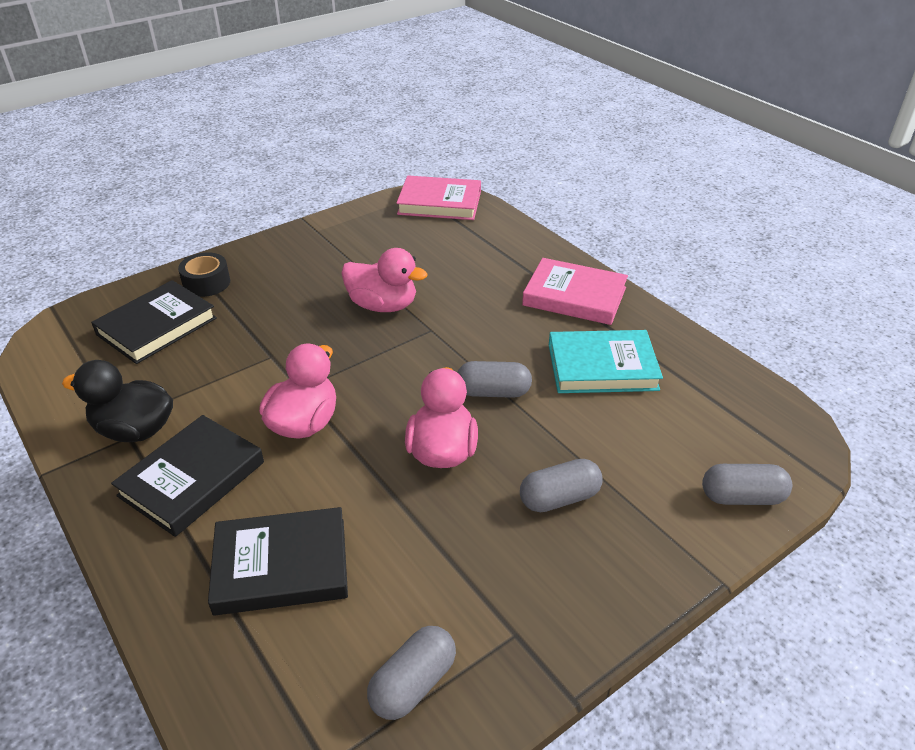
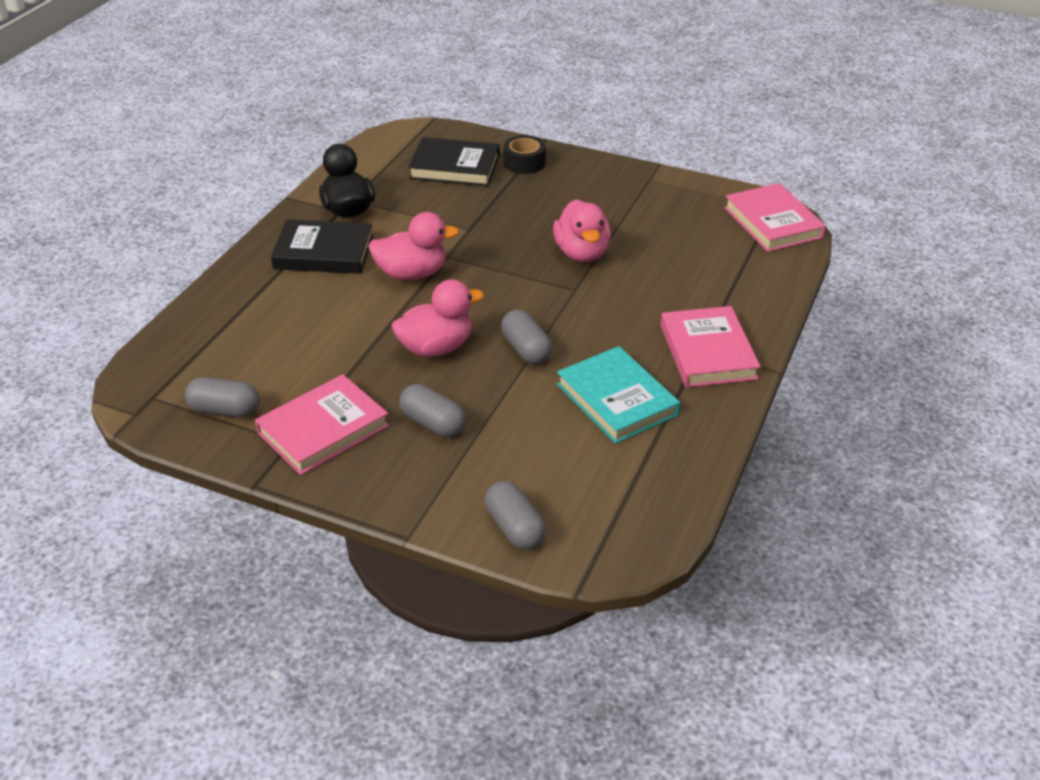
camera: 60 degrees right, 0 degrees up
black book [208,507,348,615] -> none
none -> pink book [255,374,389,475]

